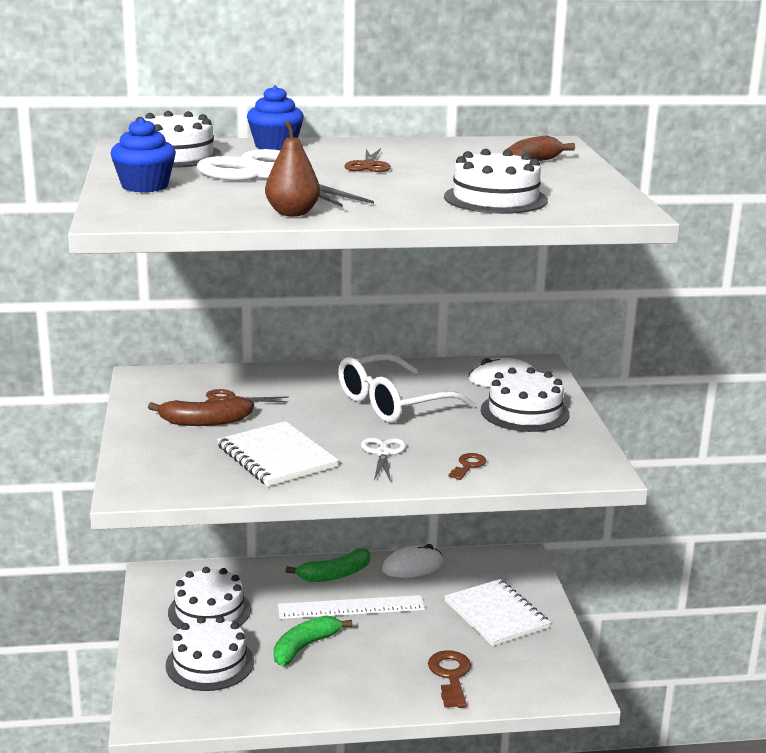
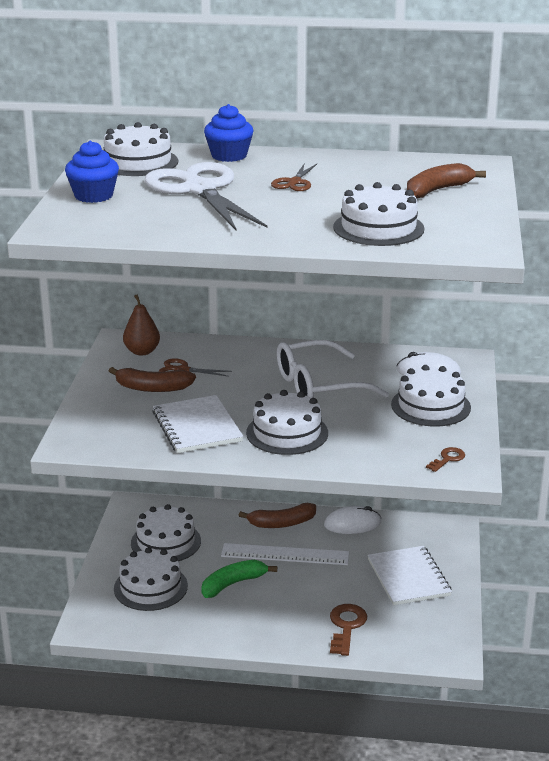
camera: 15 degrees right, 5 degrees up
brown pear [265,120,320,216] -> brown pear moved to [123,294,160,356]
green banana [286,548,370,582] -> brown banana [238,503,316,528]
white scissors [361,437,406,482] -> white cake [246,390,328,455]
brown key [448,453,486,480] -> brown key moved to [426,447,465,472]

